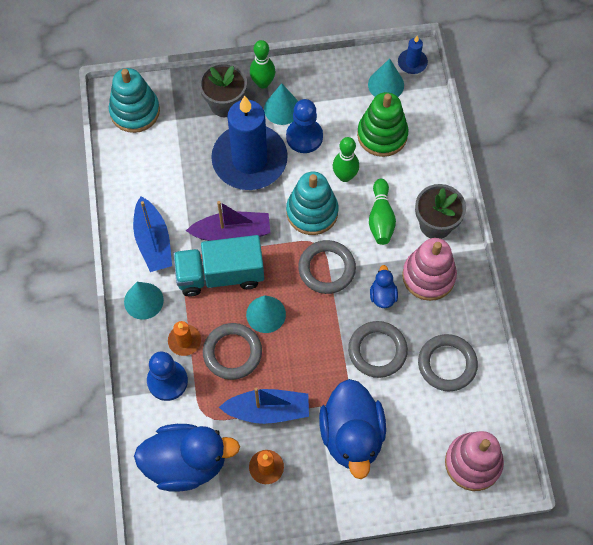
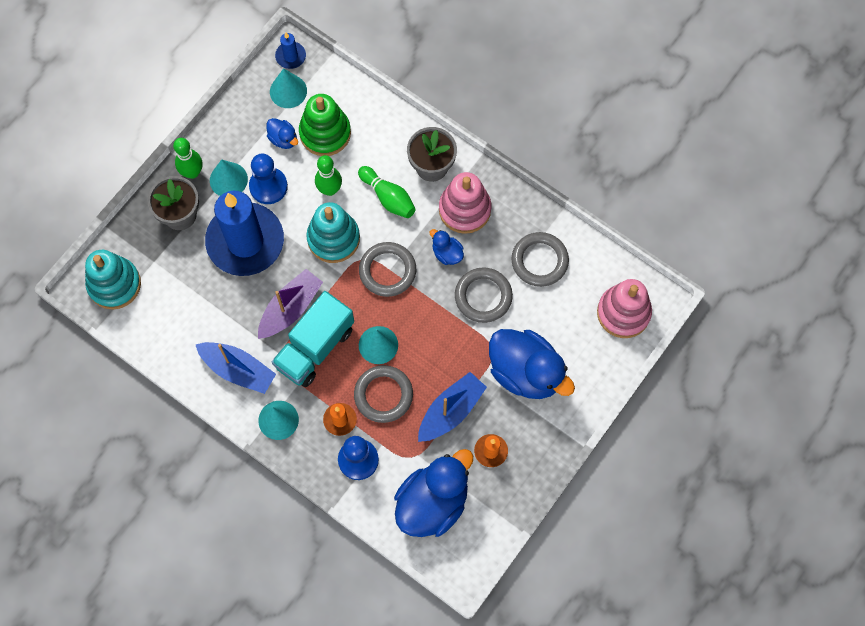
camera: 45 degrees left, 5 degrees up
none -> blue duck [266,118,298,149]

